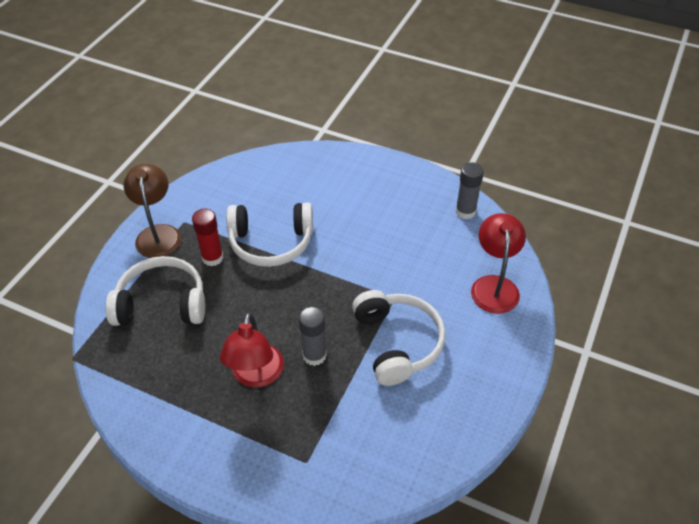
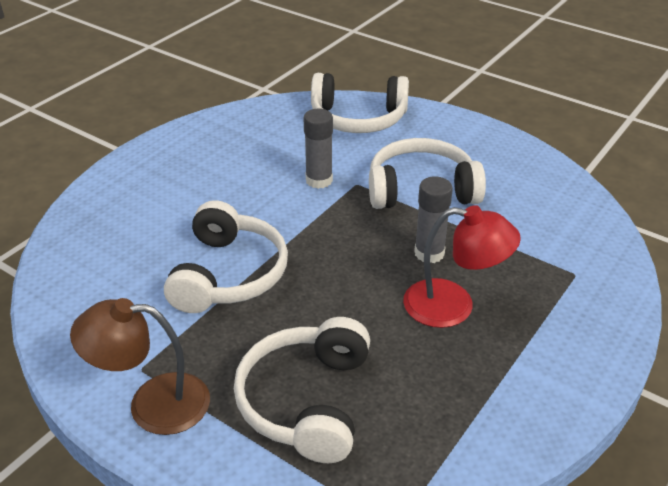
camera: 80 degrees left, 10 degrees down
red glue stick [192,209,224,266] -> none
grey glue stick [456,162,484,219] -> grey glue stick moved to [304,108,333,189]
red lamp [471,213,526,314] -> white headphones [311,73,409,133]

